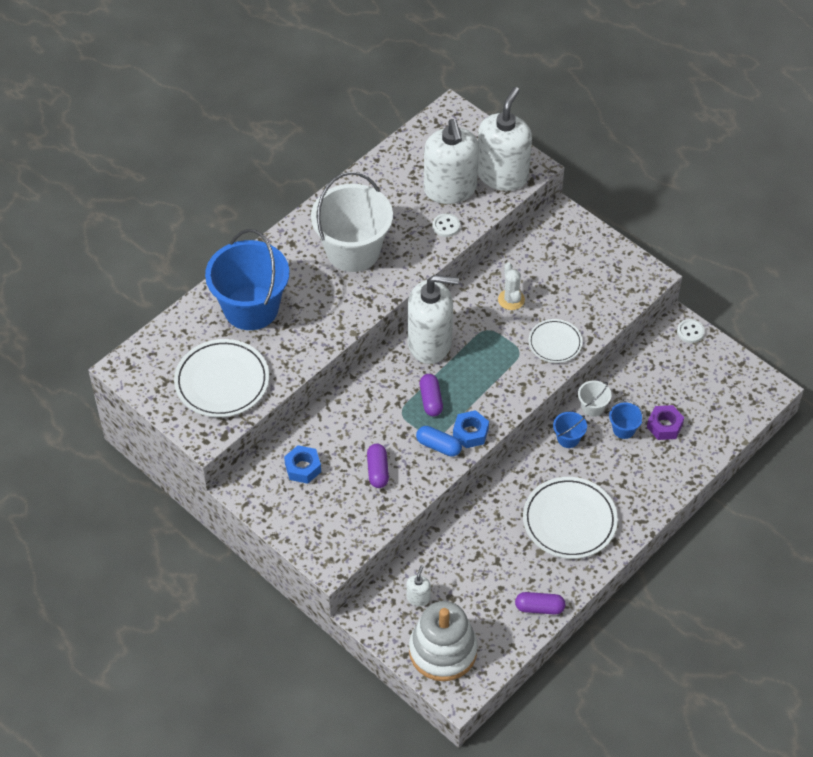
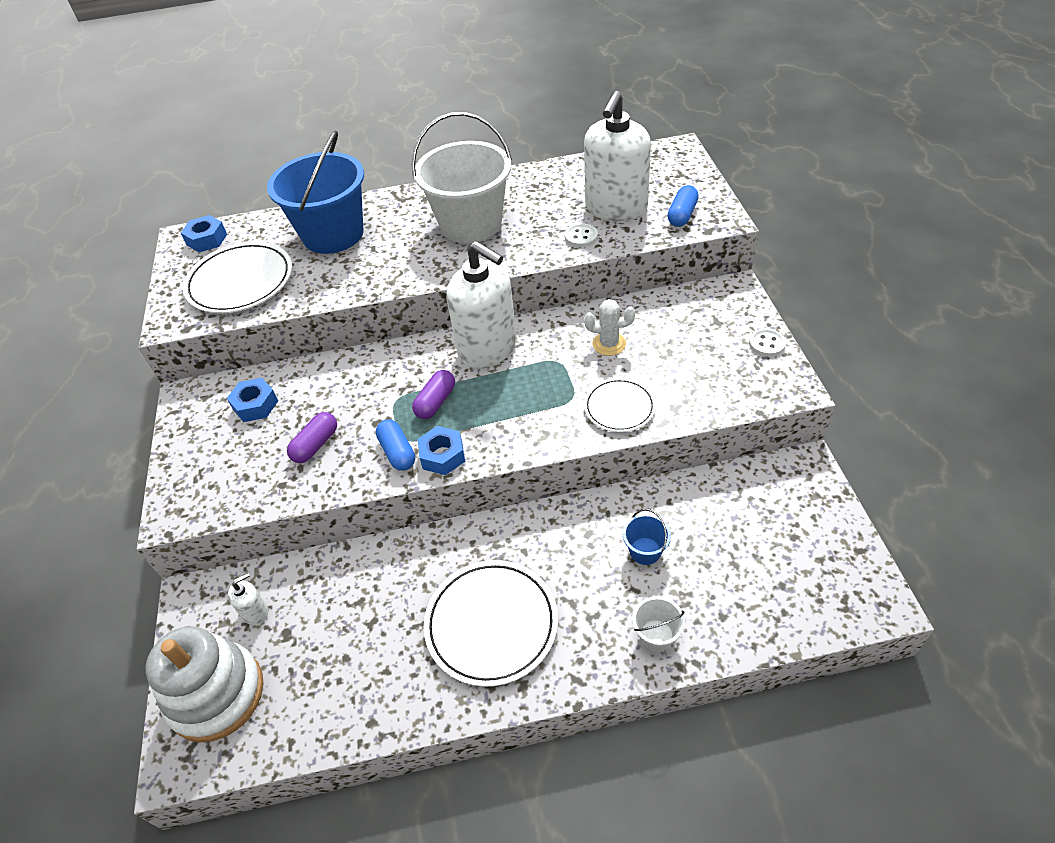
camera: 40 degrees right, 5 degrees down
white soap dispenser [478,87,532,191] -> blue capsule [667,185,699,227]
white cactus [498,262,525,310] -> white cactus turned 75 degrees clockwise [584,299,635,356]
purple capsule [515,592,565,615] -> none
blue bucket [553,412,587,448] -> none
white bucket [578,380,612,417] -> white bucket moved to [632,596,685,652]
purple nut [647,405,684,440] -> none
white button [677,319,705,343] -> white button moved to [749,329,786,357]
none -> blue nut [181,215,227,252]

